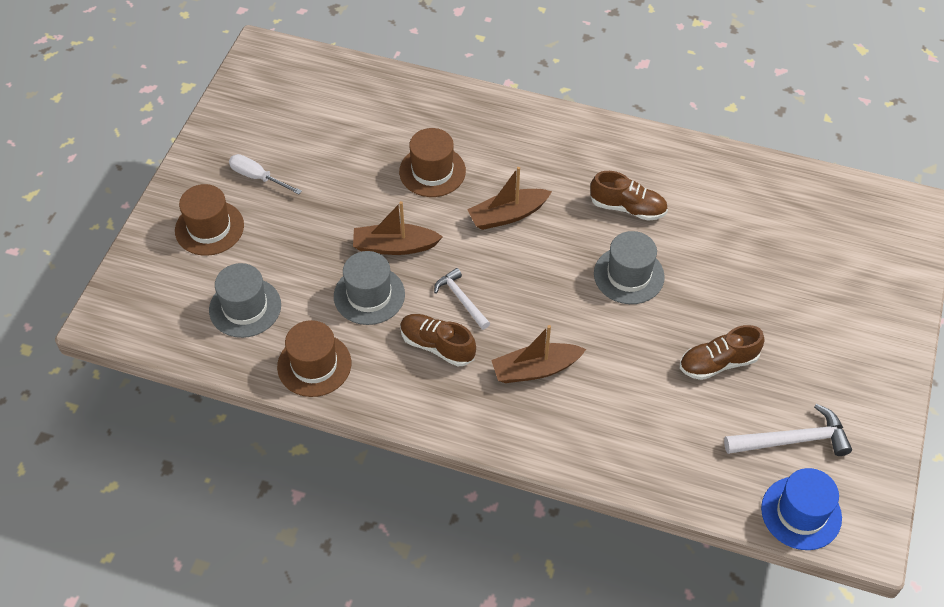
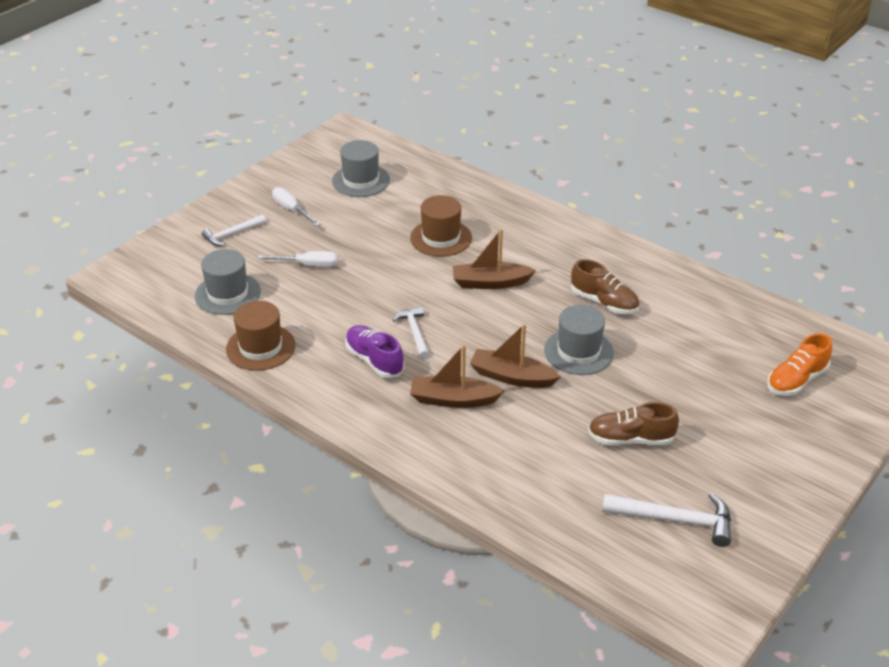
camera: 20 degrees right, 15 degrees down
brown hat [175,184,244,256] -> white hammer [202,215,266,246]
grey hat [334,251,405,325] -> grey hat moved to [332,140,390,197]
brown boat [353,201,443,255] -> brown boat moved to [470,324,561,388]
brown shoe [400,314,476,366] -> purple shoe [345,325,404,378]
blue hat [761,468,842,550] -> none
none -> white screwdriver [258,251,338,267]
none -> orange shoe [767,333,832,396]

